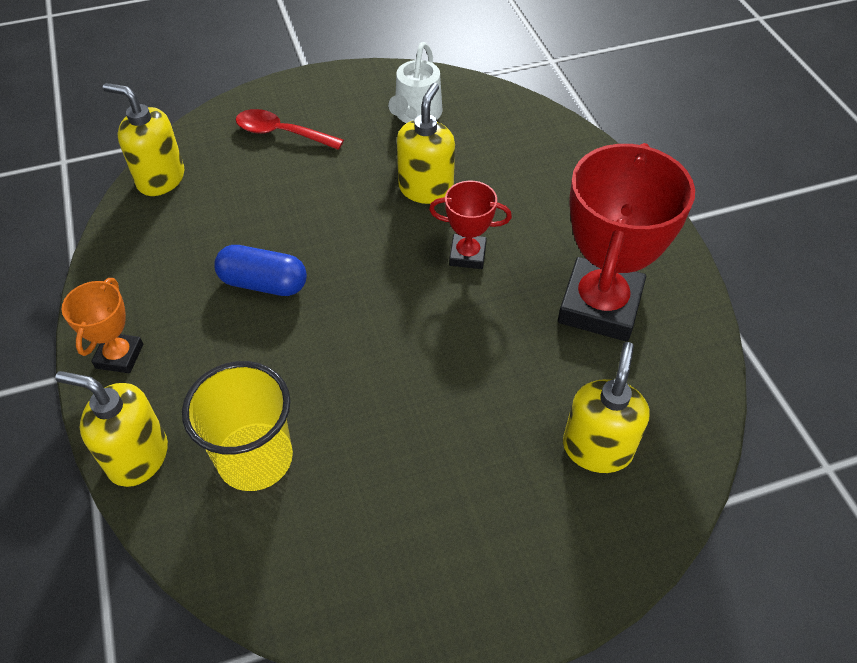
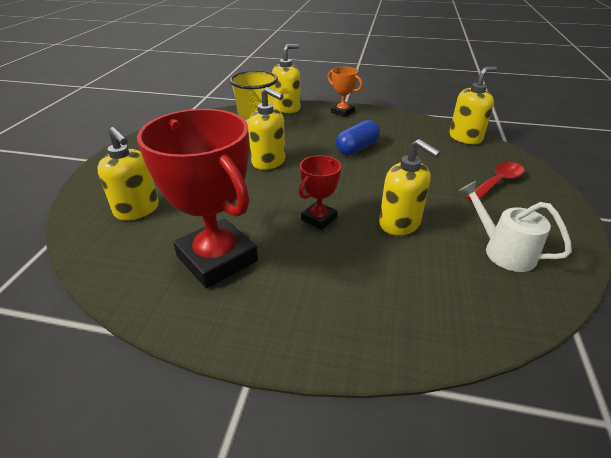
camera: 120 degrees right, 15 degrees down
none -> yellow soap dispenser [248,87,285,170]

